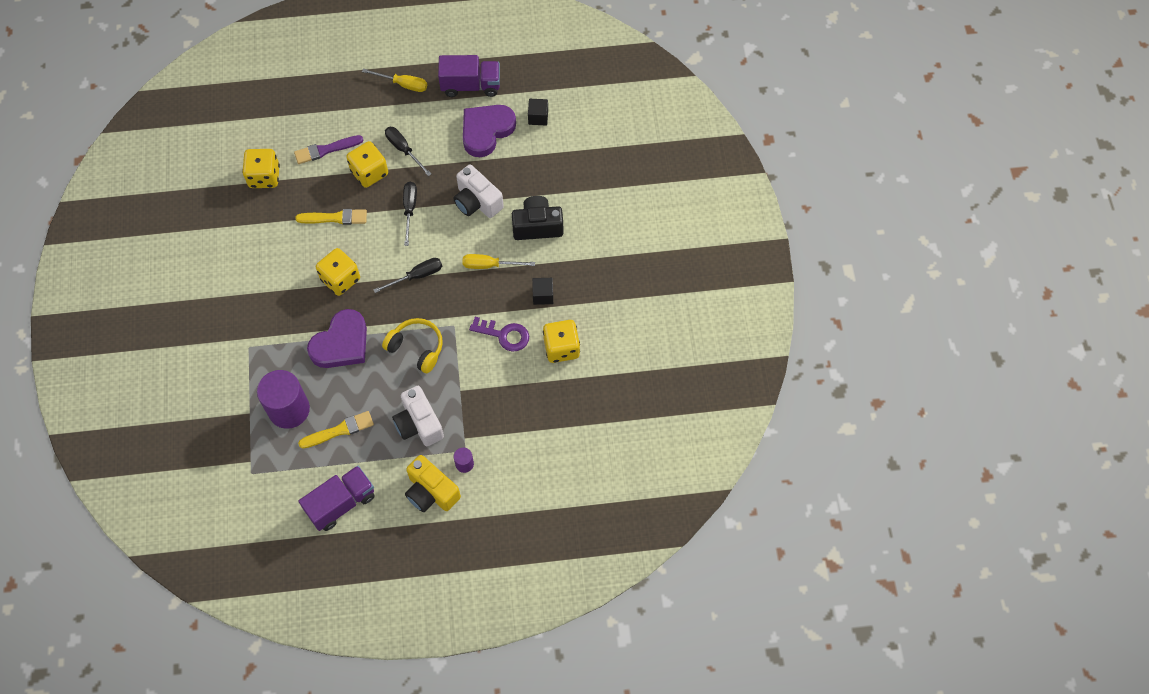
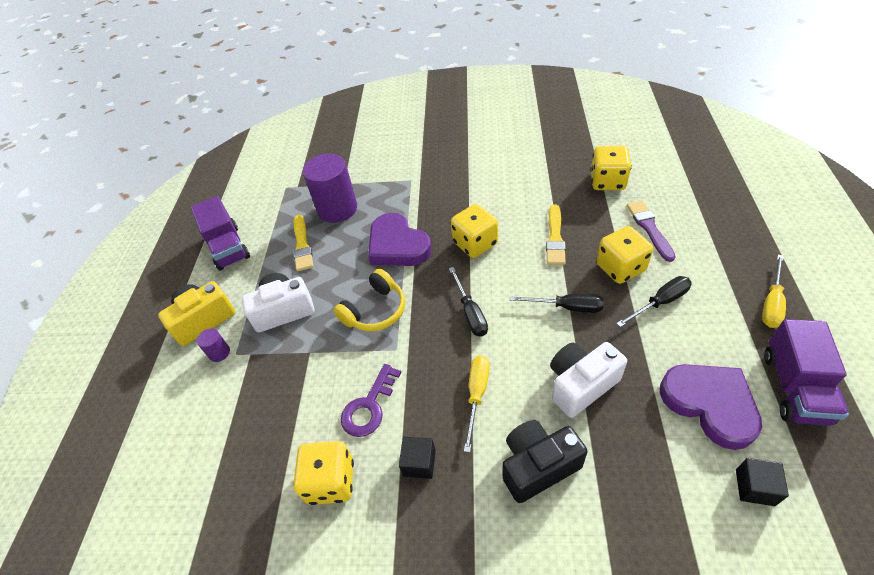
camera: 105 degrees right, 15 degrees down
black camera [512,196,563,240] -> black camera turned 120 degrees counterclockwise [503,420,588,503]

